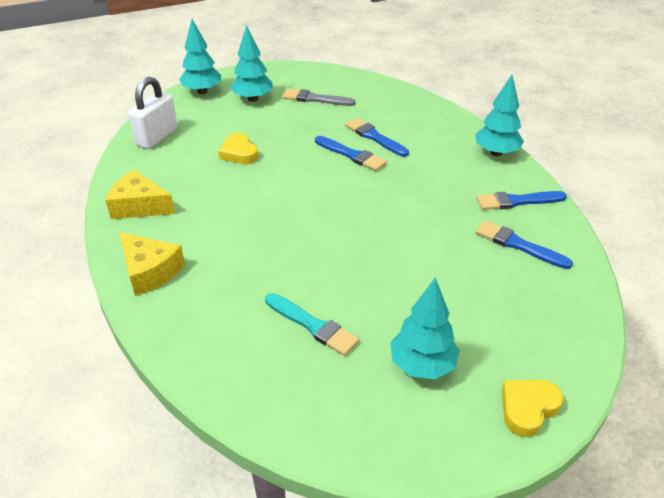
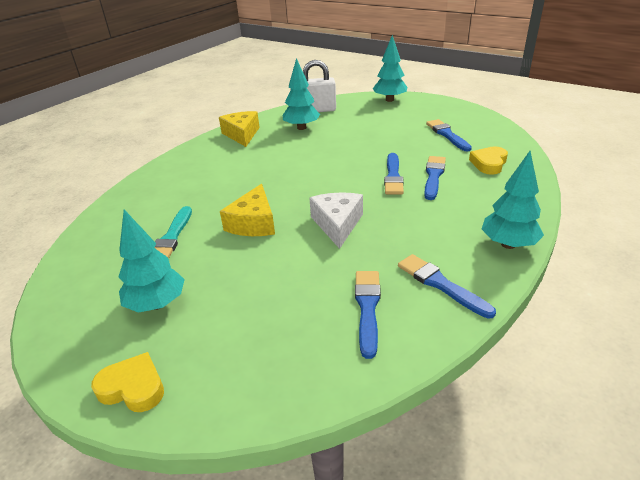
camera: 60 degrees right, 5 degrees down
yellow cheese [119,232,185,296] -> yellow cheese moved to [220,184,275,236]
yellow heart [218,133,258,164] -> yellow heart moved to [469,146,508,175]
turquoise tree [230,25,273,102] -> turquoise tree moved to [283,58,320,130]
grey brush [282,89,356,106] -> blue brush [426,119,472,152]
none -> white cheese [309,192,363,249]

